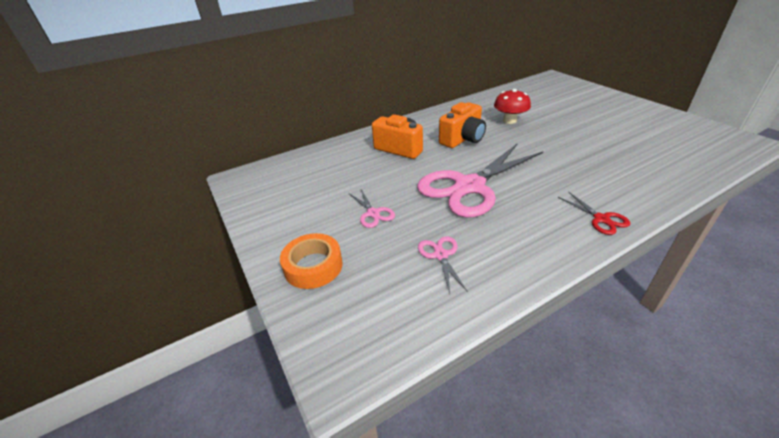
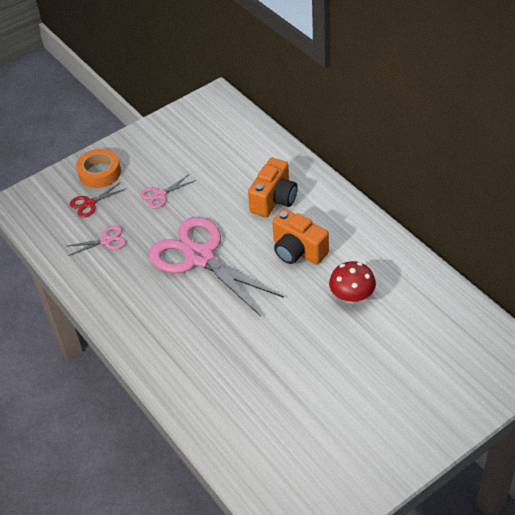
camera: 85 degrees right, 10 degrees up
red scissors [558,192,631,235] -> red scissors moved to [70,183,125,218]

